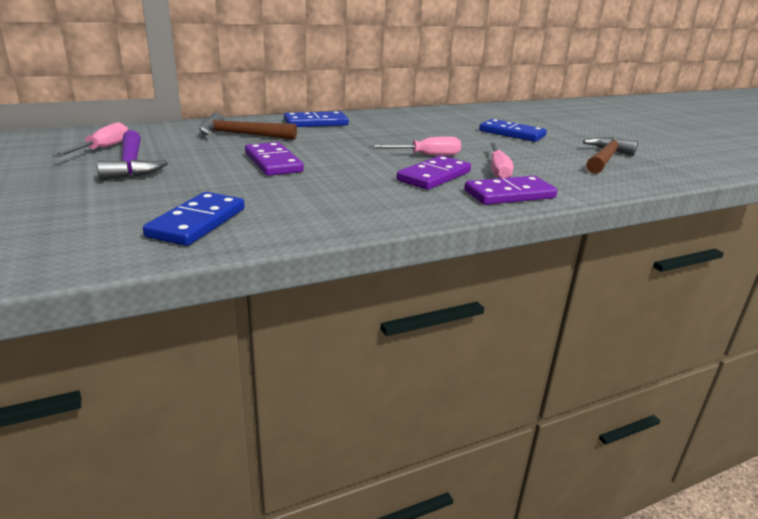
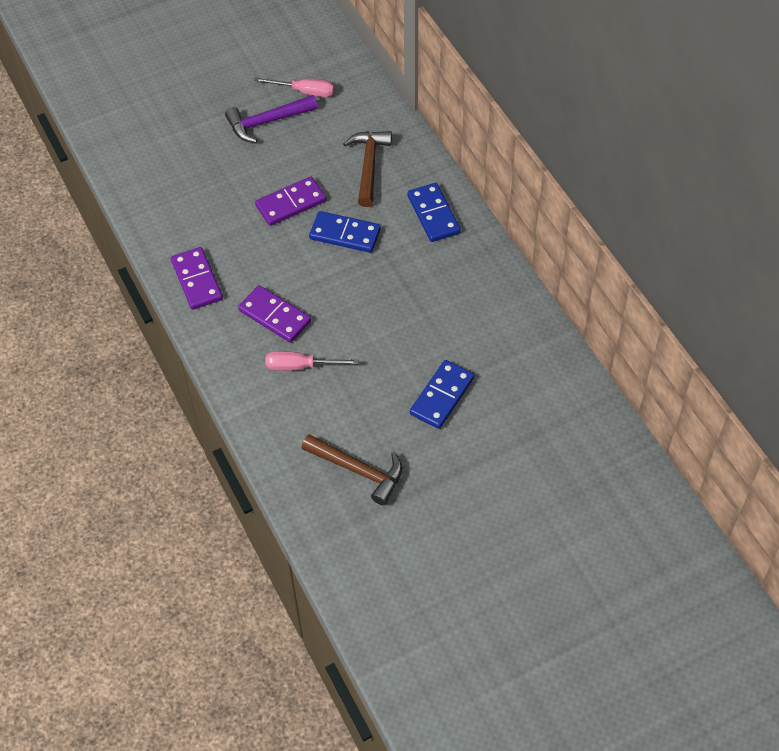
camera: 90 degrees right, 30 degrees up
blue domino [143,192,245,246] -> blue domino moved to [309,211,381,253]
pink screwdriver [369,136,461,156] -> none
purple domino [464,176,557,205] -> purple domino moved to [171,247,223,310]

